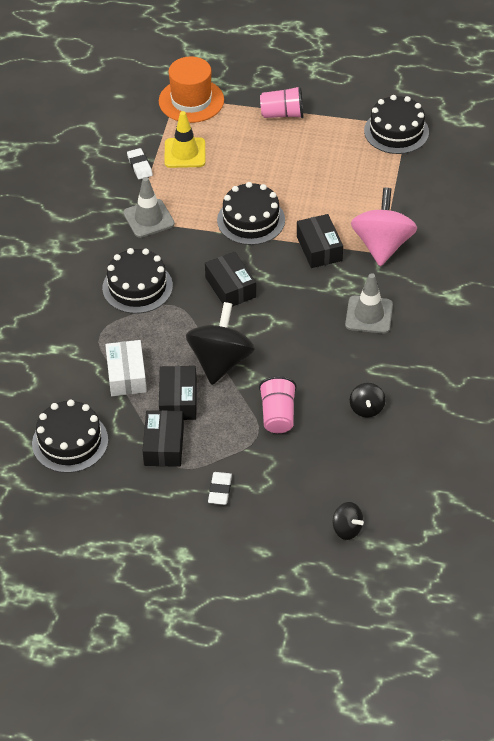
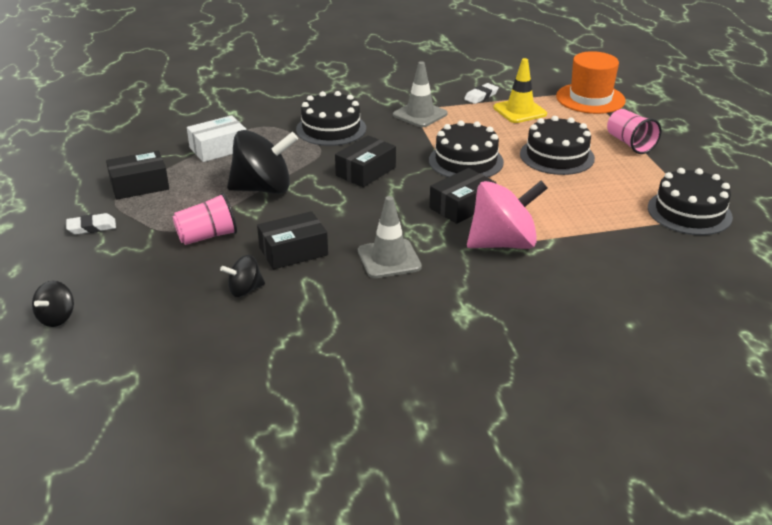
camera: 65 degrees right, 15 degrees down
black cake [32,400,108,473] -> black cake moved to [520,116,595,175]
black box [159,366,197,420] -> black box moved to [257,211,328,269]

